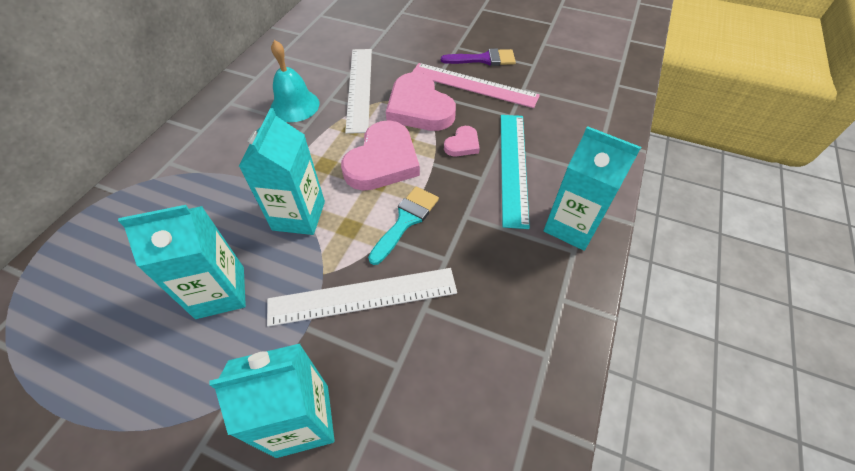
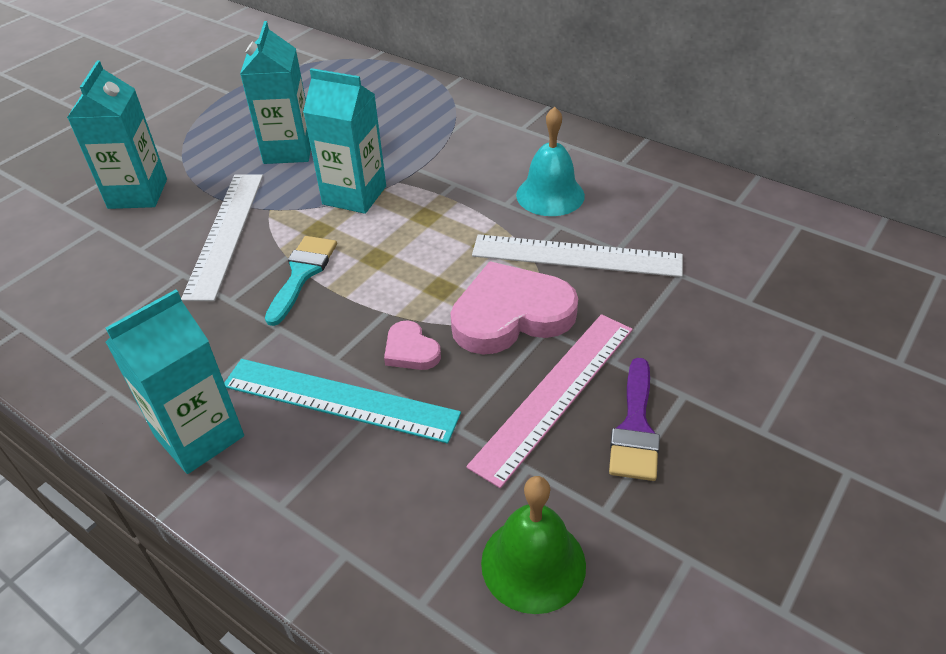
camera: 105 degrees right, 10 degrees down
pink heart [341,120,420,191] -> none
turquoise brush [368,187,439,265] -> turquoise brush turned 120 degrees counterclockwise [265,236,337,326]
none -> green bell [481,476,586,614]

